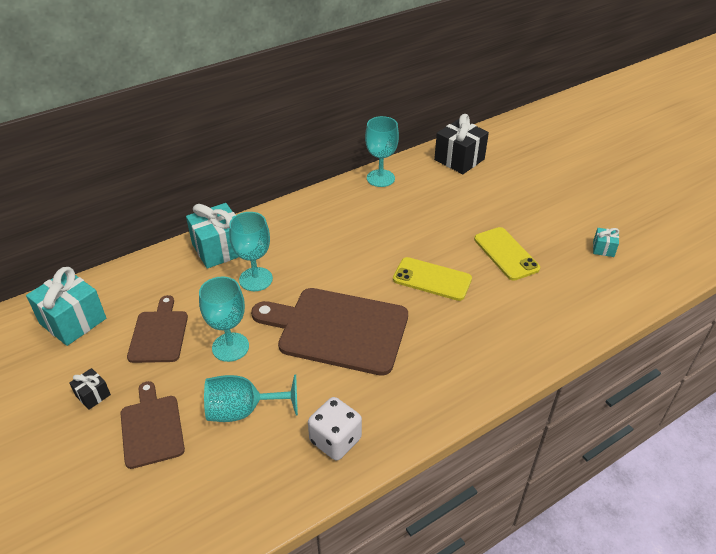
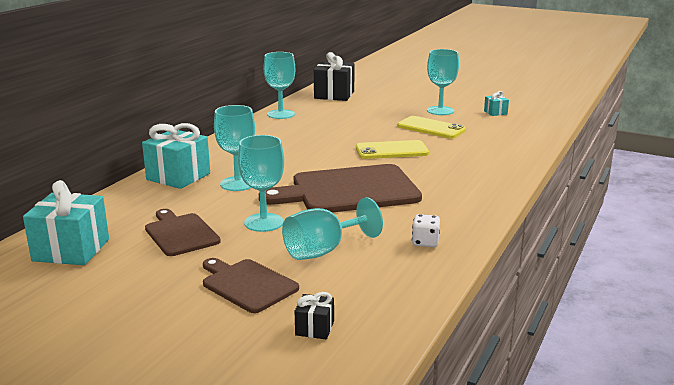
camera: 30 degrees left, 20 degrees down
black gift [70,368,111,410] -> black gift moved to [295,292,334,339]
white dice [308,397,362,460] -> white dice [412,214,440,247], size x0.63
none -> turquoise goblet [427,49,459,115]

